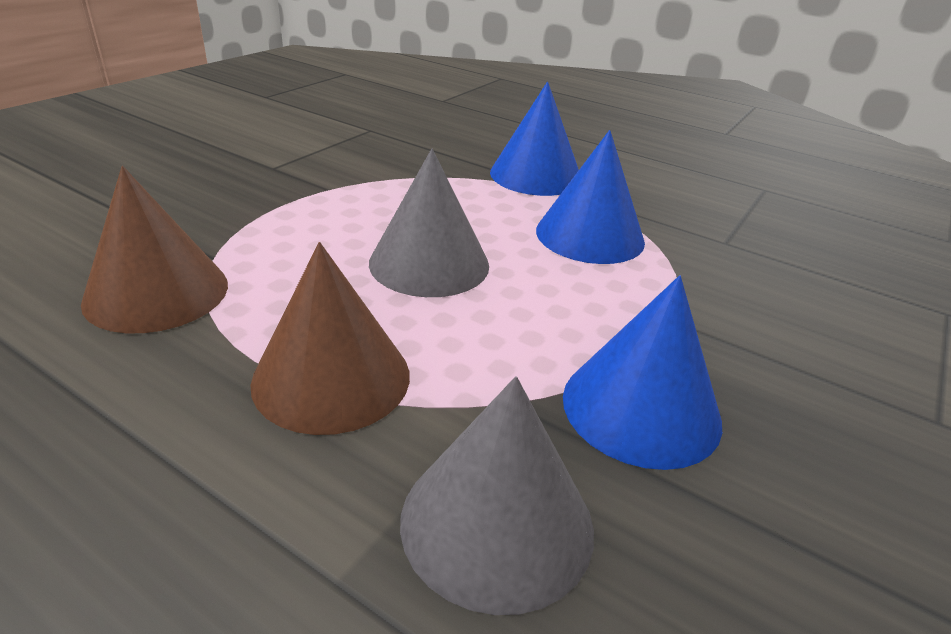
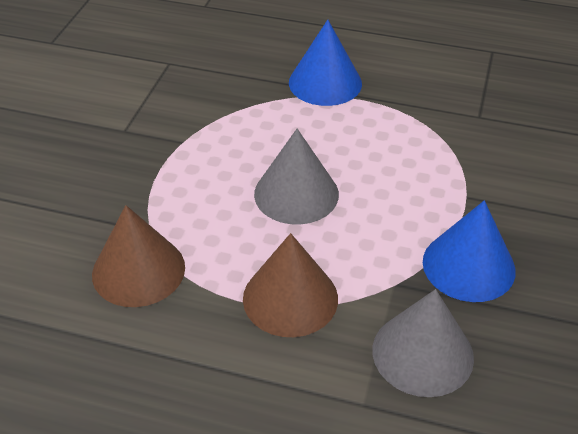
camera: 15 degrees left, 10 degrees up
blue cone [536,130,645,264] -> none

